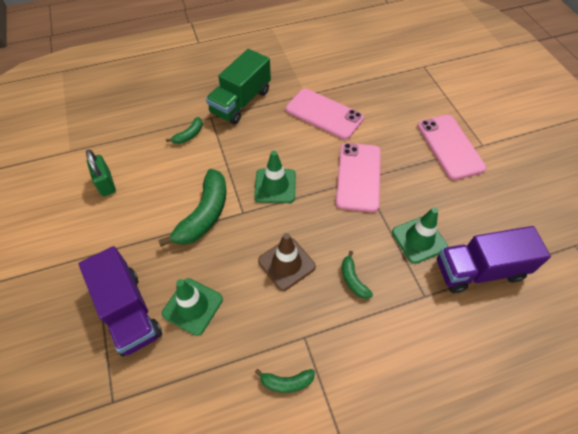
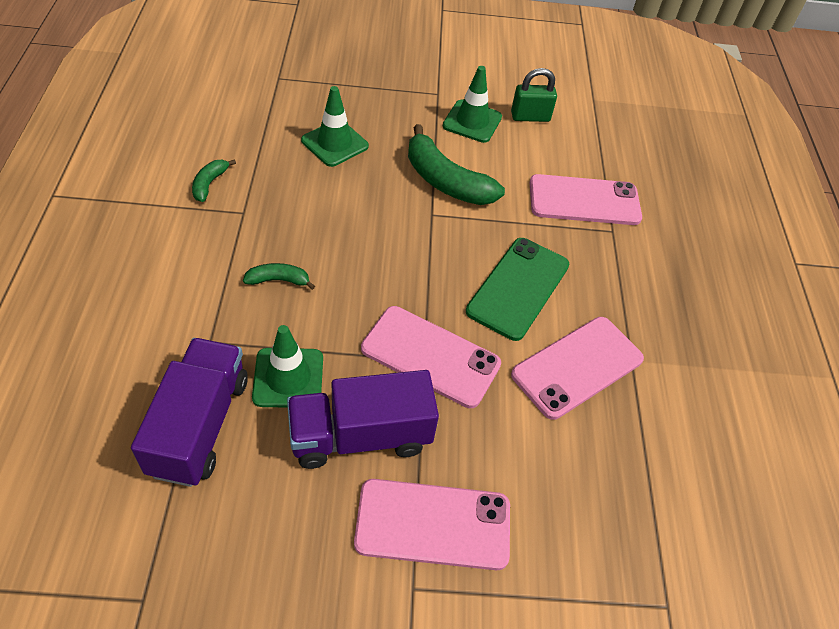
camera: 105 degrees right, 5 degrees down
purple truck [79,246,162,357] -> purple truck moved to [287,370,439,469]
green banana [166,117,203,144] -> pink phone [530,174,642,225]
green truck [206,49,271,125] -> none
green traffic cone [254,151,296,203] -> green traffic cone moved to [443,66,502,143]
brown traffic cone [258,233,316,291] -> none
none -> green phone [466,238,569,341]

